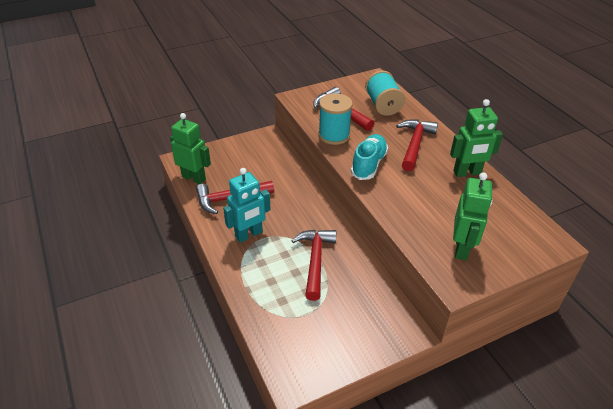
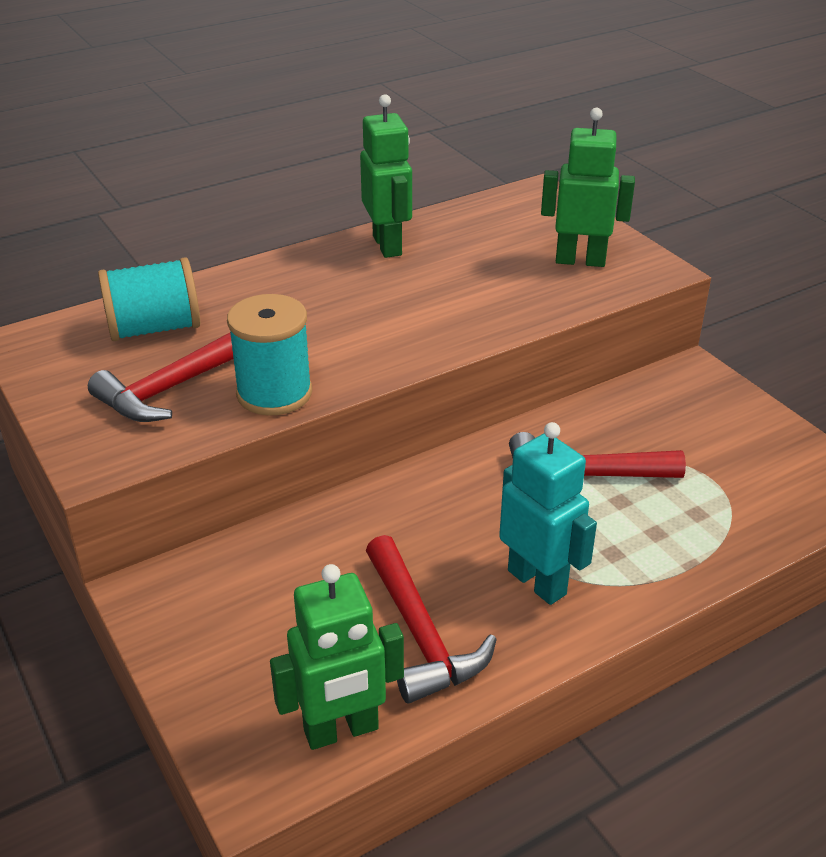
camera: 95 degrees left, 5 degrees down
green robot [170,113,211,184] -> green robot turned 135 degrees counterclockwise [270,564,404,750]
turquoise shoe [351,134,388,180] -> none
red hammer [396,119,438,171] -> none

